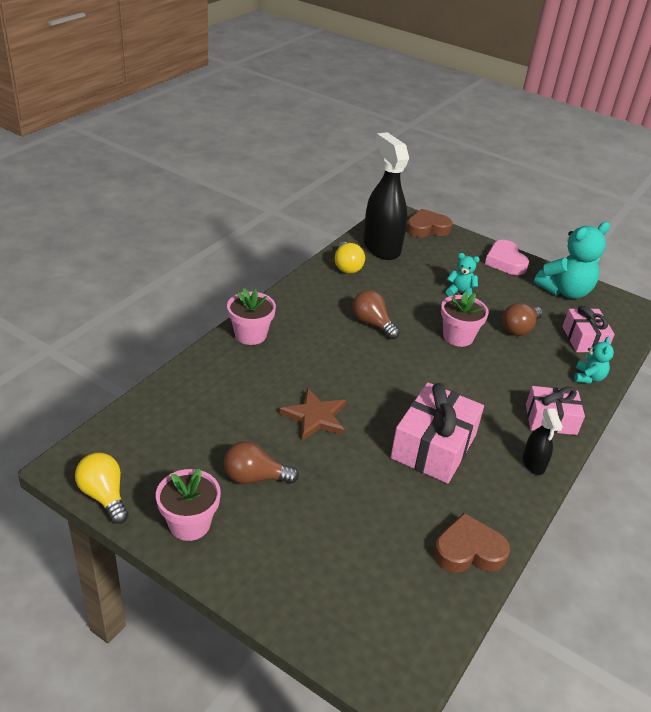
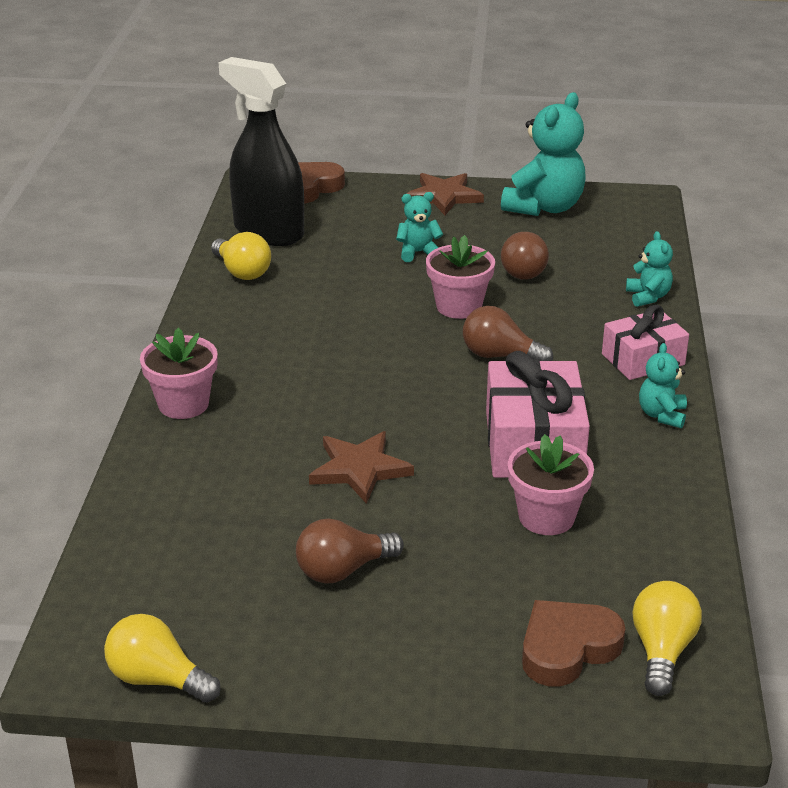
camera: 25 degrees left, 5 degrees down
pink flower pot [156,469,221,541] -> pink flower pot moved to [508,434,594,535]
brown light bulb [352,290,400,339] -> brown light bulb moved to [463,306,553,361]
brown heart [434,513,510,573] -> brown heart moved to [522,600,626,687]
pink heart [485,240,529,275] -> brown star [406,173,484,215]
black spray bottle [523,408,563,475] -> turquoise teddy bear [639,343,687,428]
pink gift [562,306,615,352] -> none
none -> yellow light bulb [632,581,702,696]

